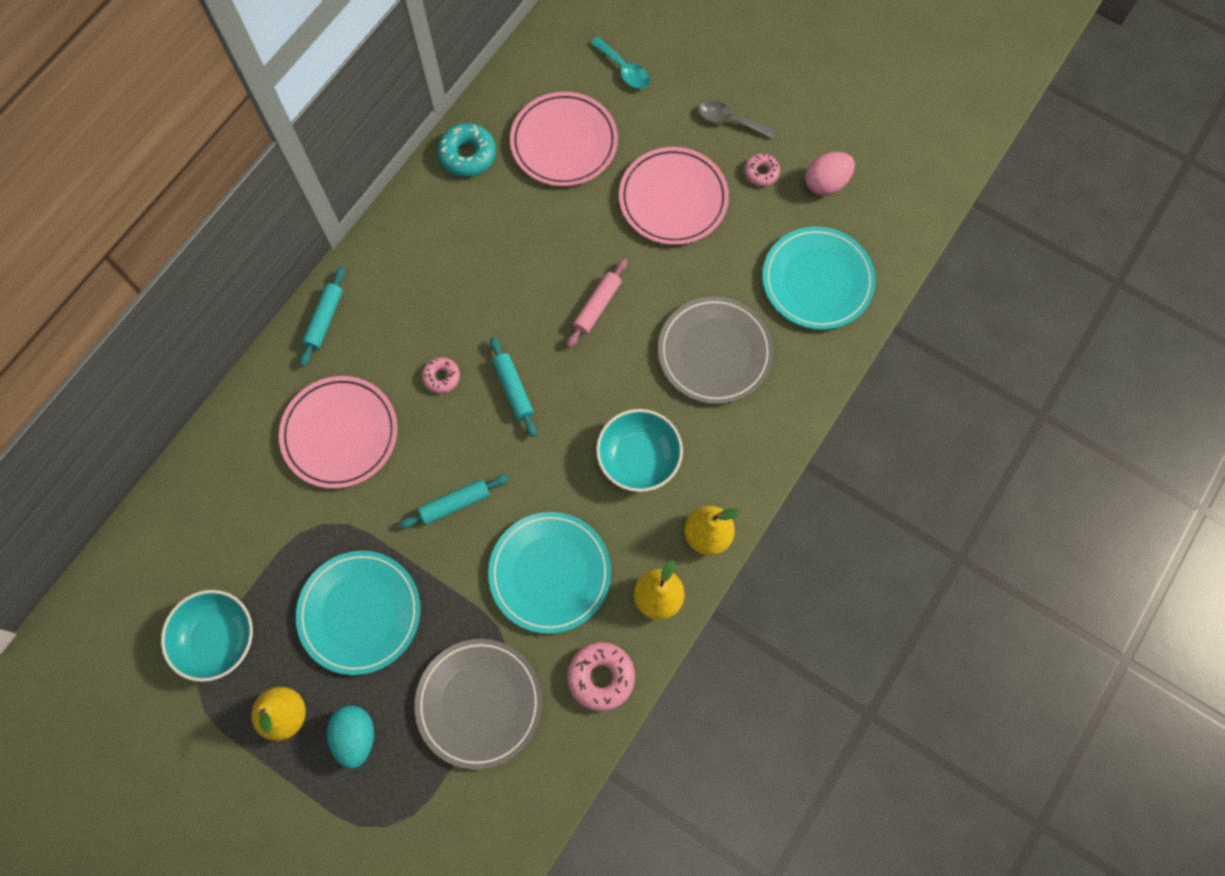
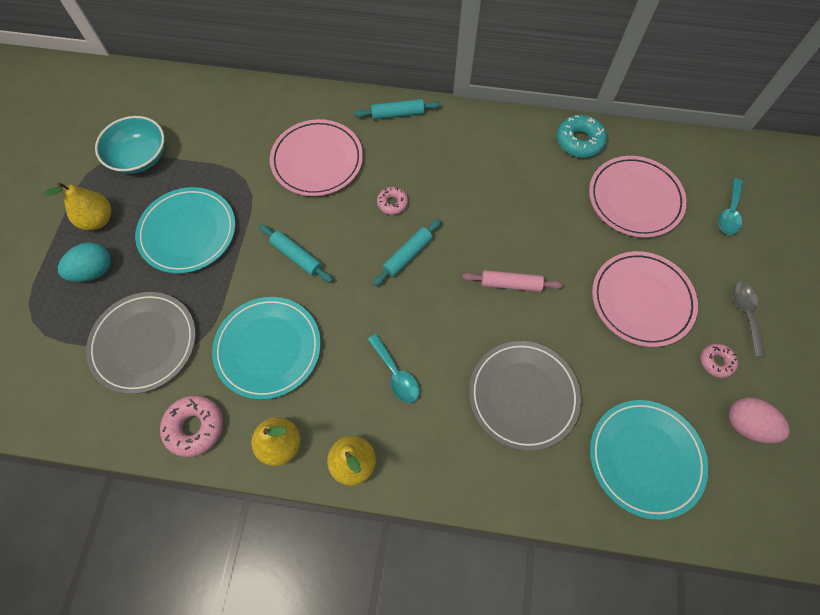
camera: 65 degrees right, 5 degrees down
turquoise bowl [596,409,683,492] -> turquoise spoon [368,334,420,403]

